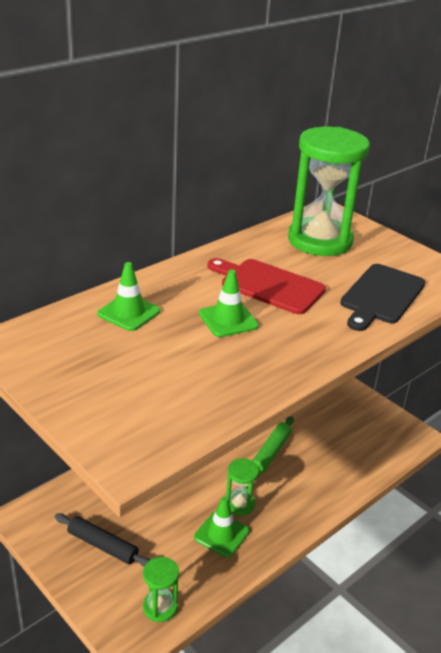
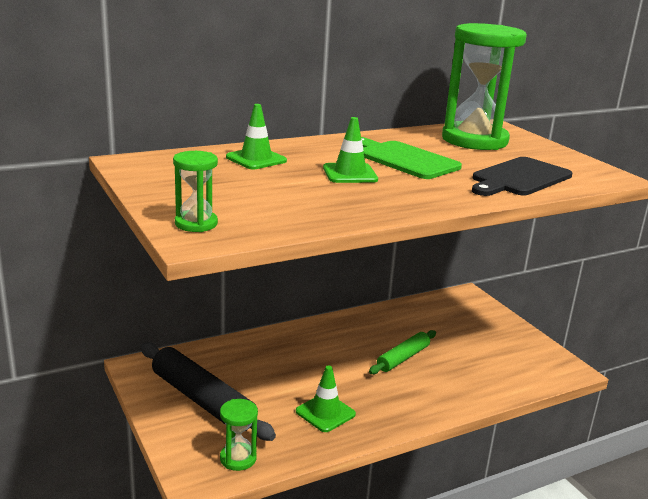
camera: 15 degrees right, 10 degrees down
black rolling pin [55,513,150,567] -> black rolling pin [141,342,276,441], size x1.70
red cutting board [208,258,326,314] -> green cutting board [361,137,462,179]
green hourglass [226,458,259,516] -> green hourglass moved to [173,151,218,232]

